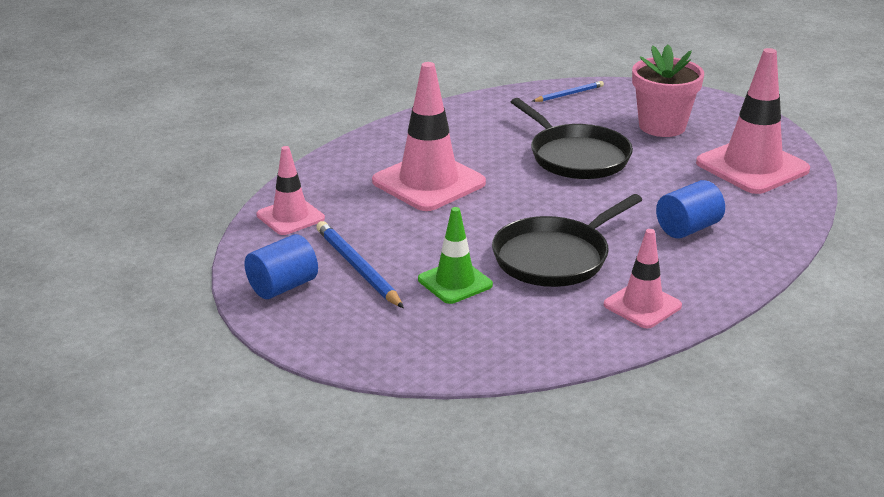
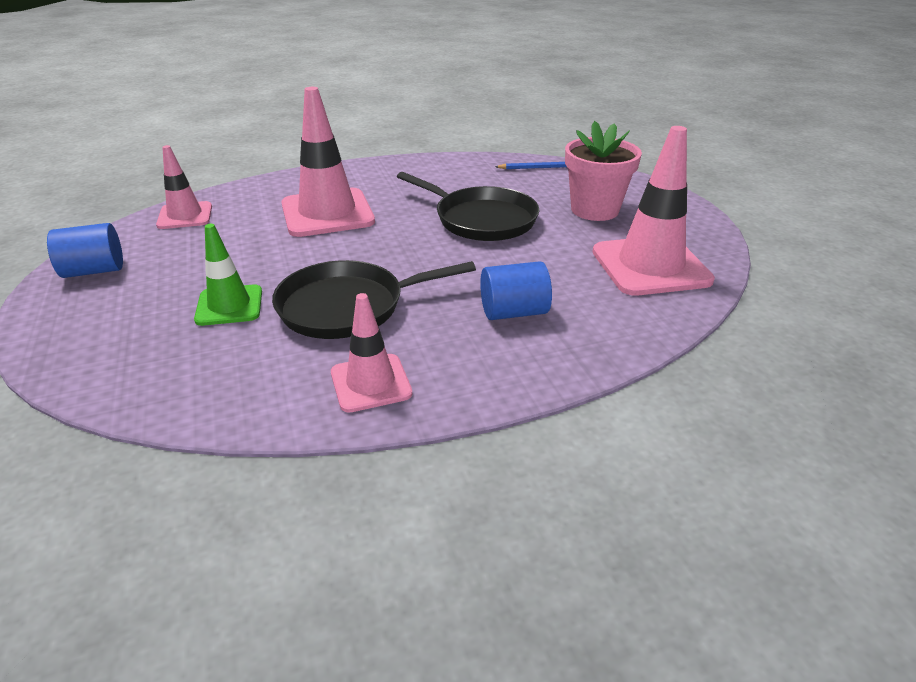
camera: 25 degrees right, 5 degrees up
blue pencil [316,221,404,308] -> none
black pan [511,98,633,179] -> black pan turned 45 degrees counterclockwise [397,172,540,241]

